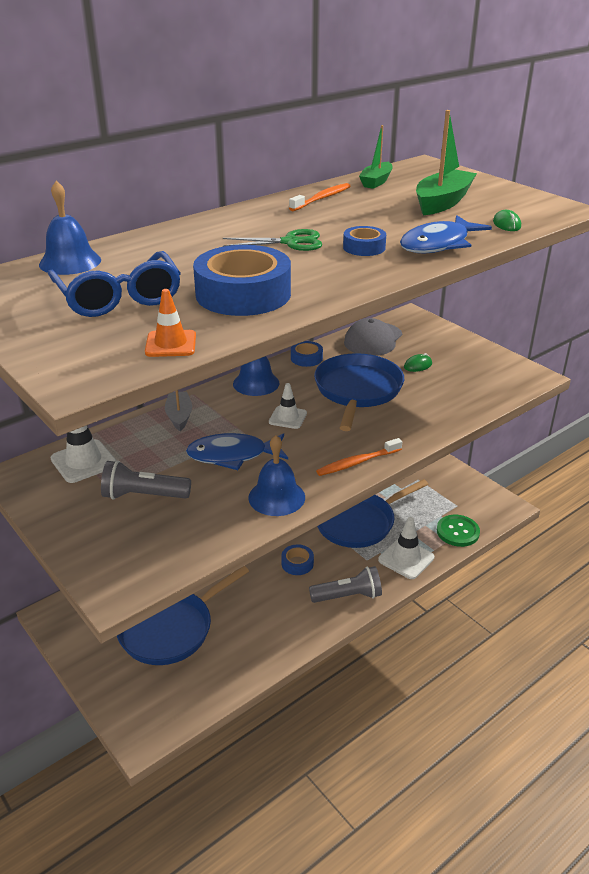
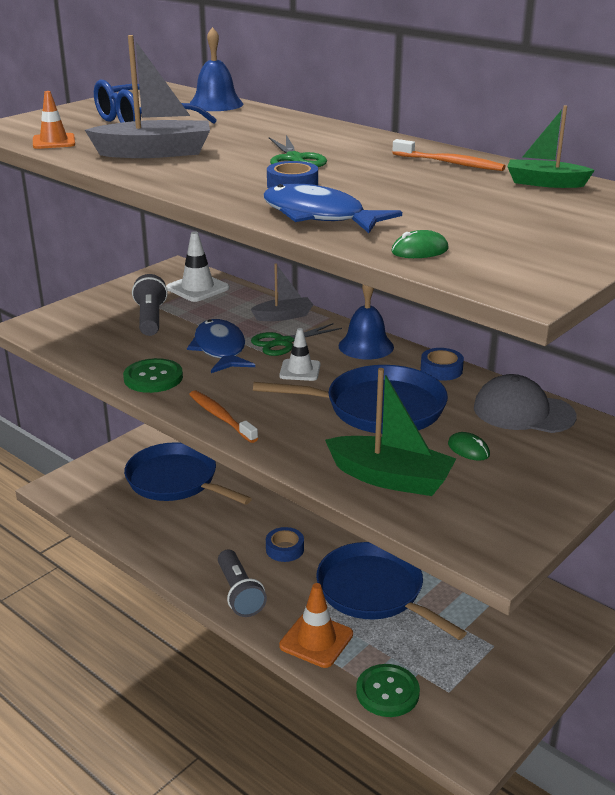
camera: 80 degrees right, 5 degrees down
blue tape [193,245,291,316] -> grey boat [85,35,210,158]
blue bell [248,435,305,516] -> green button [123,358,183,393]
white traffic cone [378,517,434,579] -> orange traffic cone [279,583,353,668]
green boat [416,110,477,215] -> green boat moved to [325,368,456,496]
none -> green scissors [251,323,342,356]

